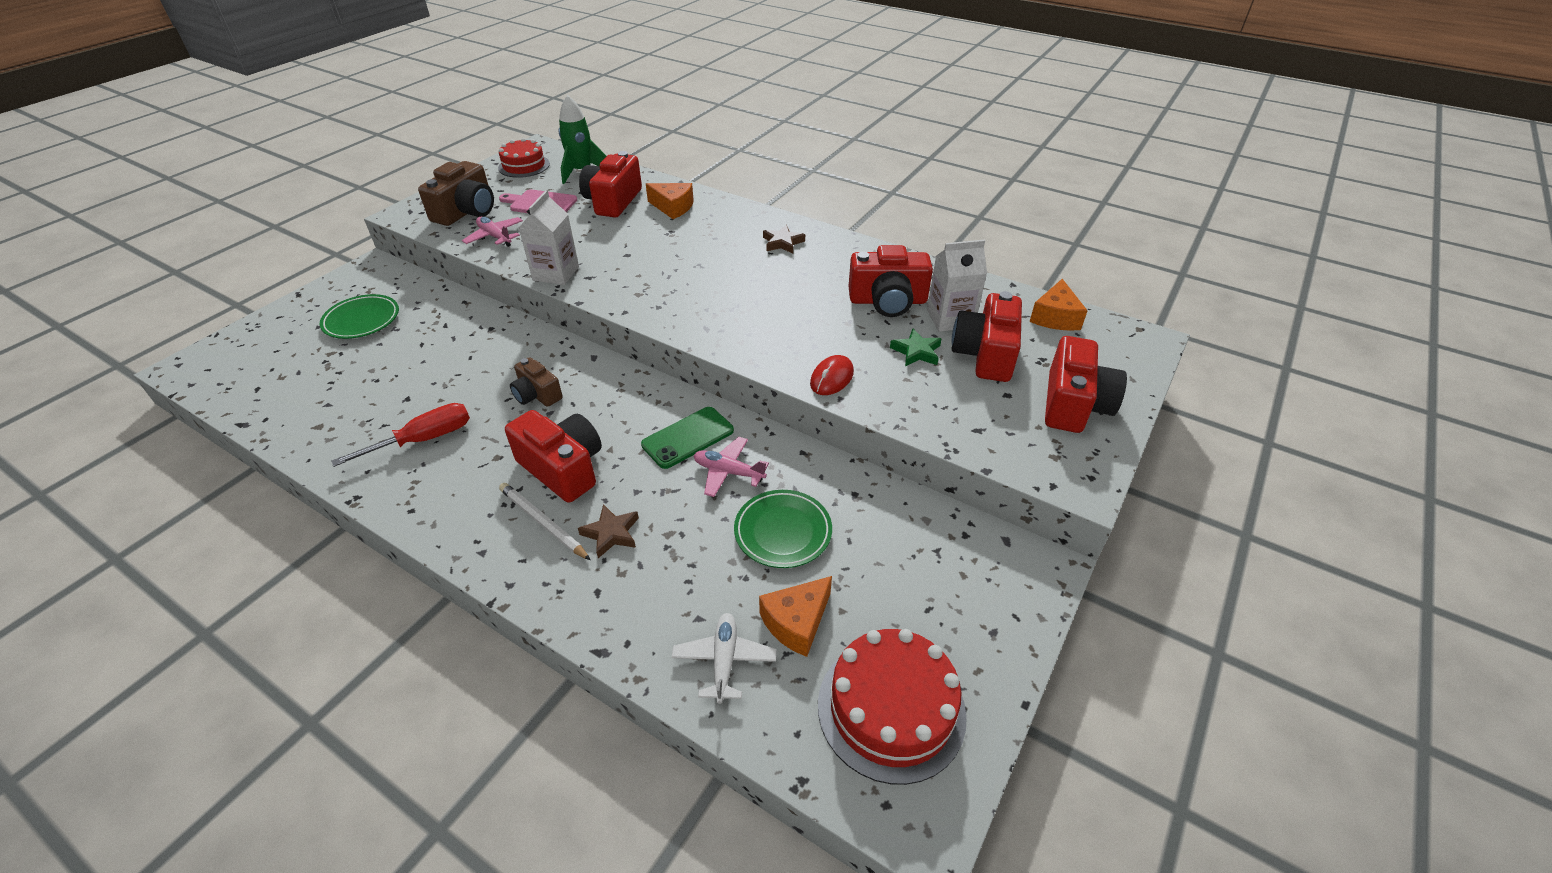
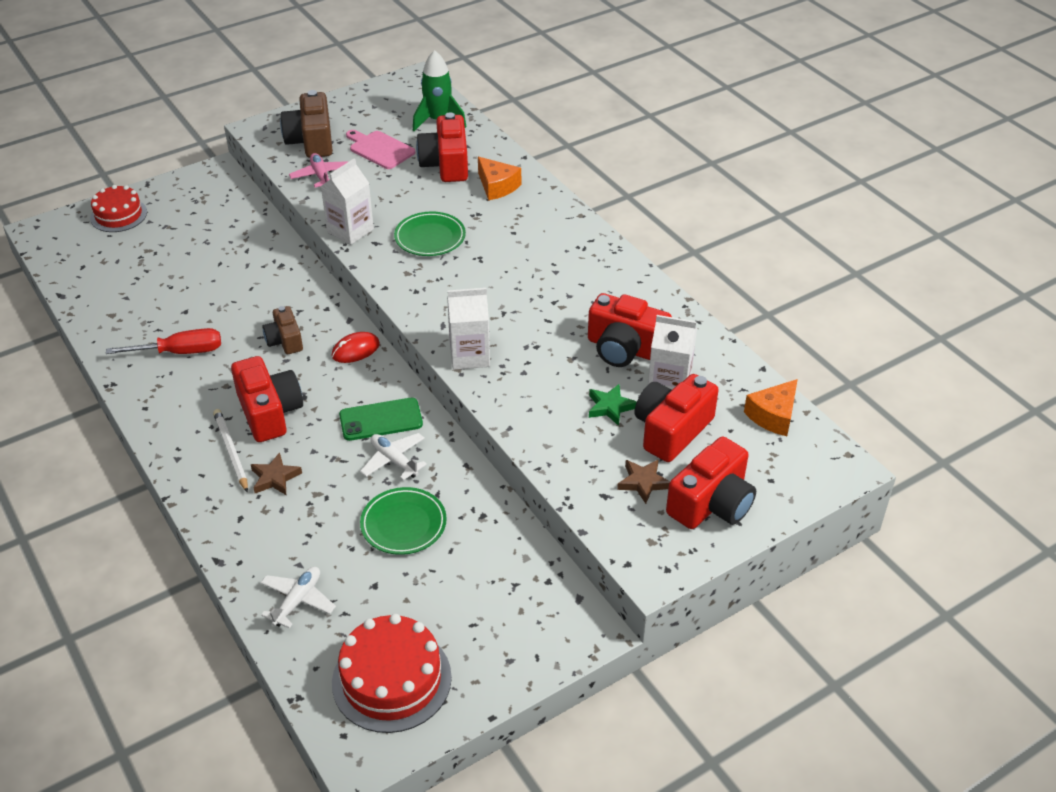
camera: 25 degrees right, 0 degrees up
green plate [320,294,399,339] -> green plate moved to [394,212,466,256]
brown camera [418,161,494,226] -> brown camera turned 120 degrees clockwise [280,90,333,158]
red cake [498,138,550,178] -> red cake moved to [90,185,147,232]
red camera [579,151,642,217] -> red camera turned 45 degrees counterclockwise [416,112,468,182]
pink plane [694,437,769,497] -> white plane [360,433,427,480]
orange cheese [759,576,832,657] -> none
brown star [763,225,805,254] -> brown star moved to [617,459,670,504]
red mouse [810,355,854,395] -> red mouse moved to [332,332,380,363]
none -> white carton [447,288,490,370]

